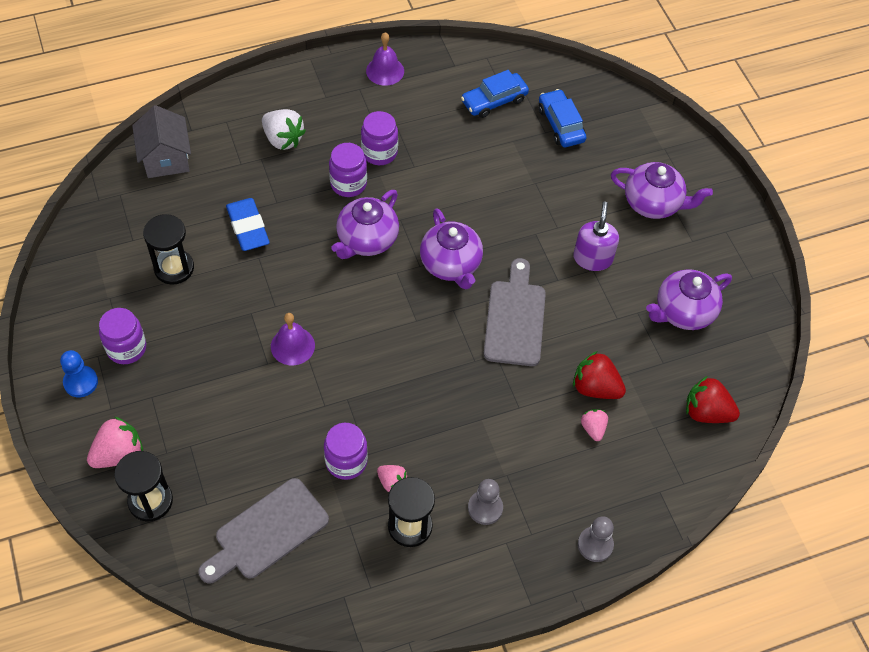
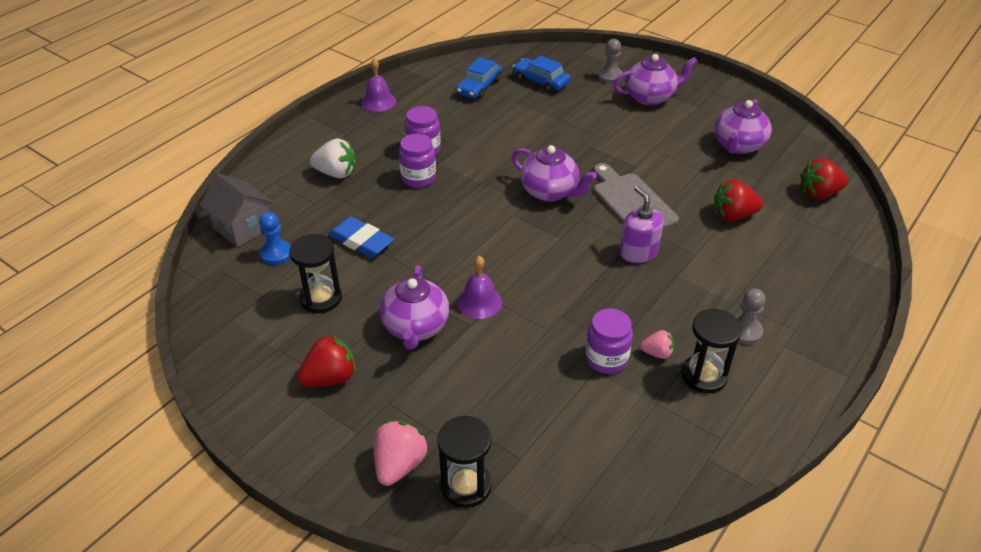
camera: 30 degrees left, 15 degrees down
blue pawn [60,350,98,397] -> blue pawn moved to [259,212,291,265]
purple jar [99,308,146,364] -> red strawberry [297,334,356,387]
grey cutting board [199,478,329,584] -> none
purple teapot [331,190,399,259] -> purple teapot moved to [380,265,449,350]
purple soap dispenser [573,201,619,271] -> purple soap dispenser moved to [620,186,664,263]
grey pawn [578,516,614,562] -> grey pawn moved to [598,39,623,83]
pink strawberry [581,409,608,441] -> none

